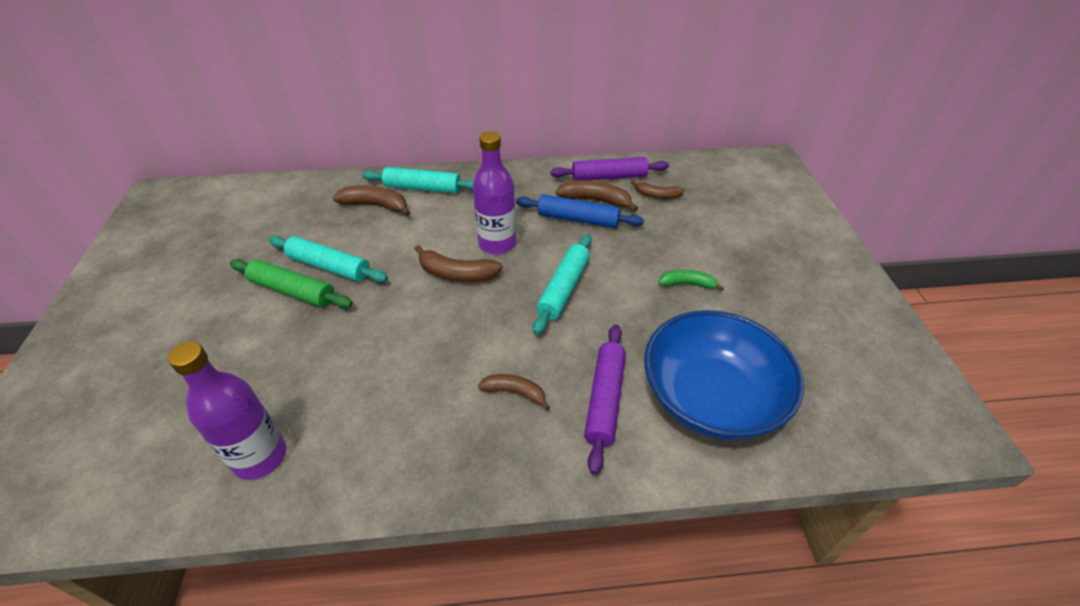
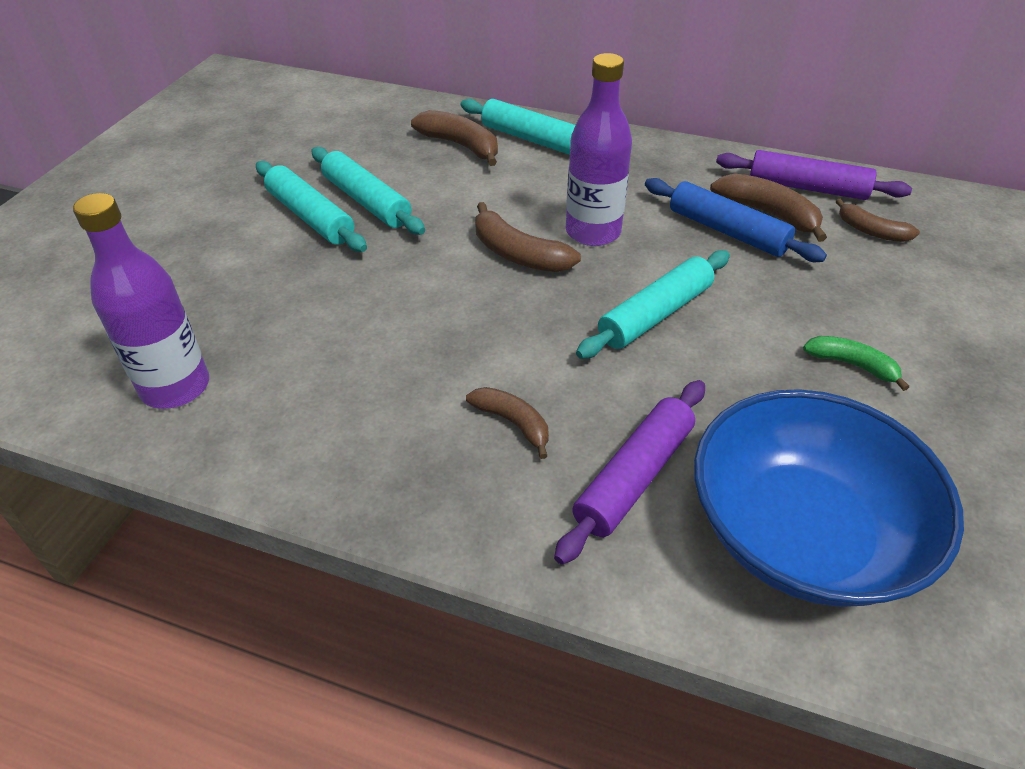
camera: 25 degrees right, 0 degrees up
green rolling pin [230,259,353,308] -> turquoise rolling pin [256,161,367,252]

